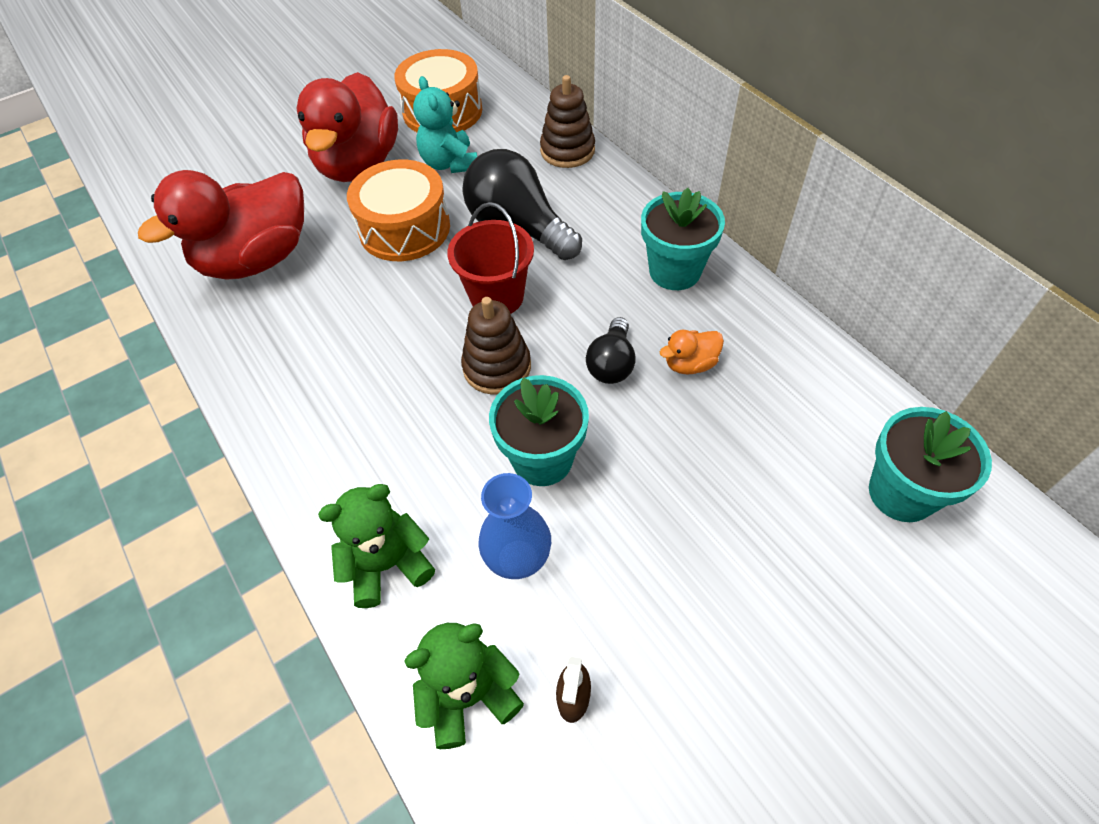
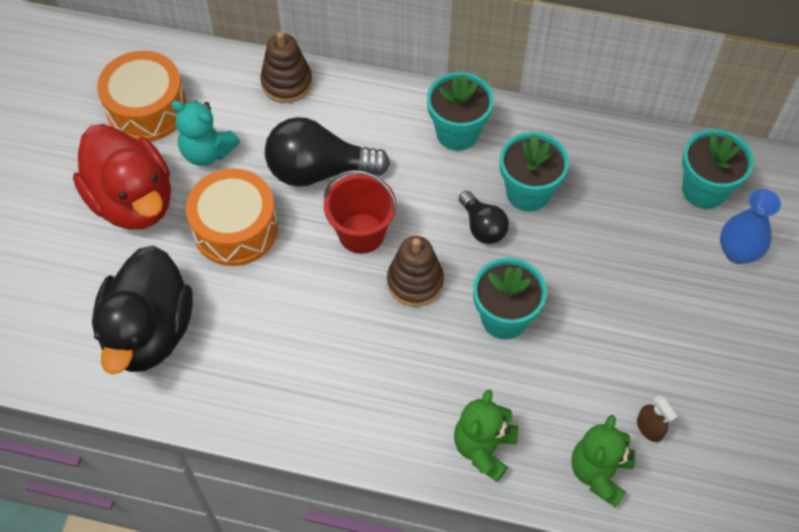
camera: 45 degrees left, 5 degrees up
red duck [138,170,304,280] -> black duck [92,246,193,374]
blue vase [478,473,551,579] -> blue vase moved to [720,189,781,264]
orange duck [660,330,724,375] -> turquoise flower pot [500,132,569,212]

